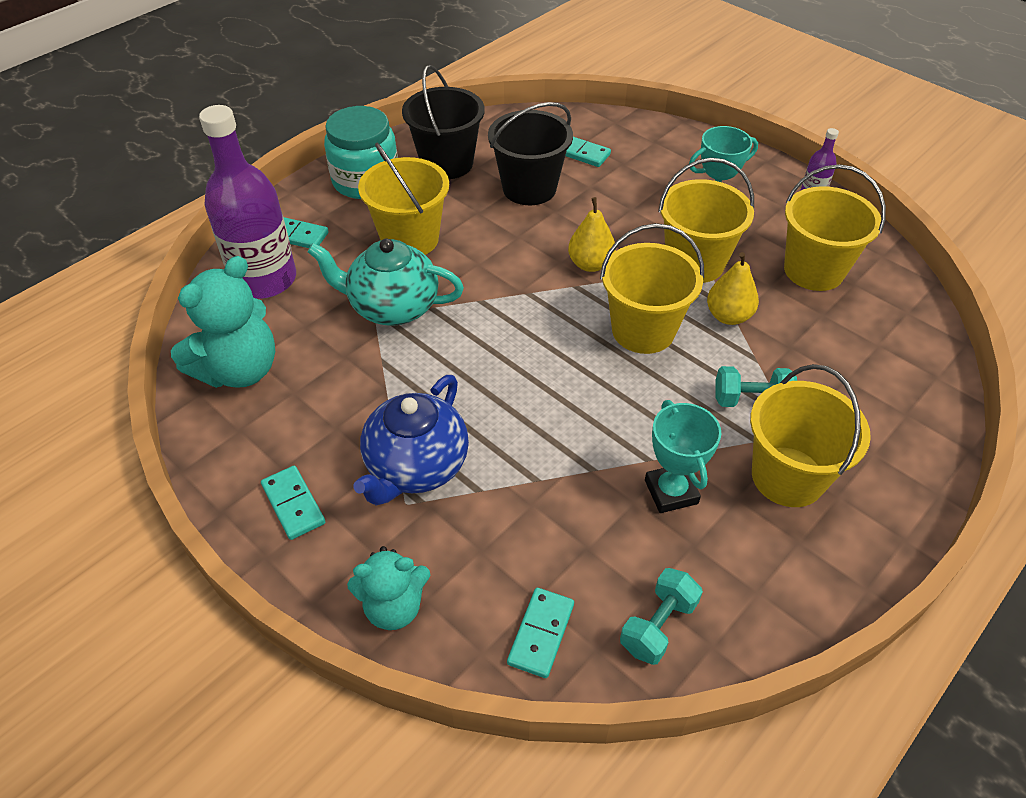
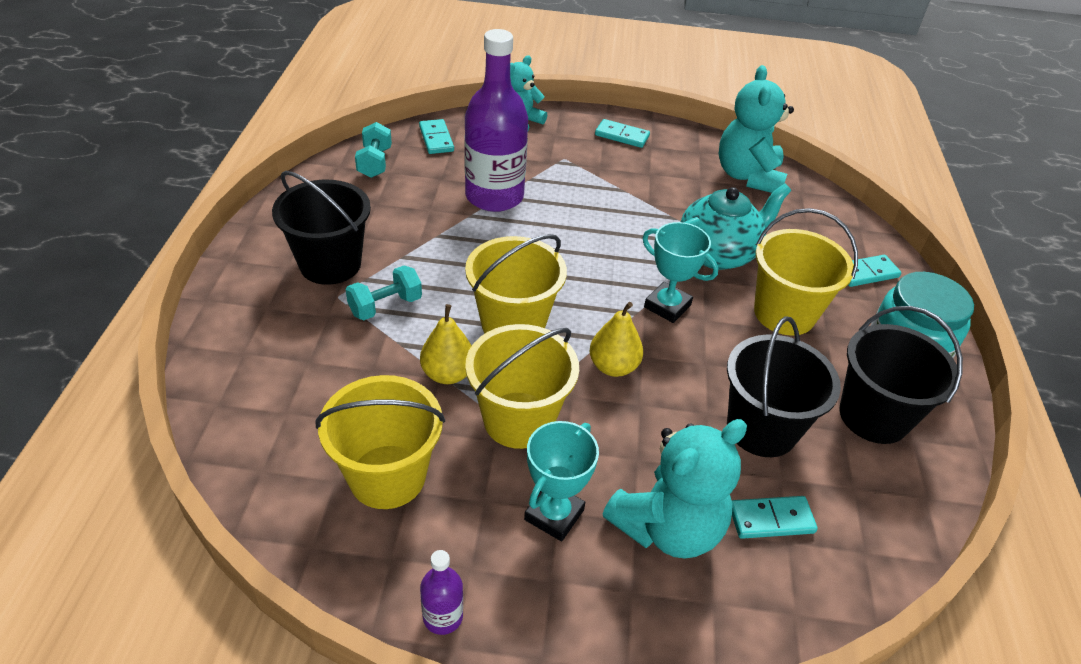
camera: 140 degrees right, 5 degrees down
purple bottle [199,105,296,299] -> purple bottle moved to [464,29,528,212]
blue teapot [353,375,469,506] -> none
turquoise trophy [645,400,721,513] -> turquoise trophy moved to [643,222,718,323]
yellow bucket [750,364,871,507] -> black bucket [272,171,371,285]
none -> turquoise teddy bear [603,419,747,559]

